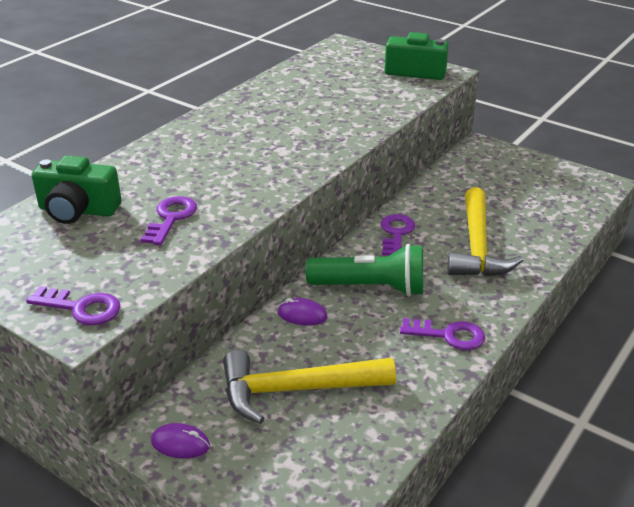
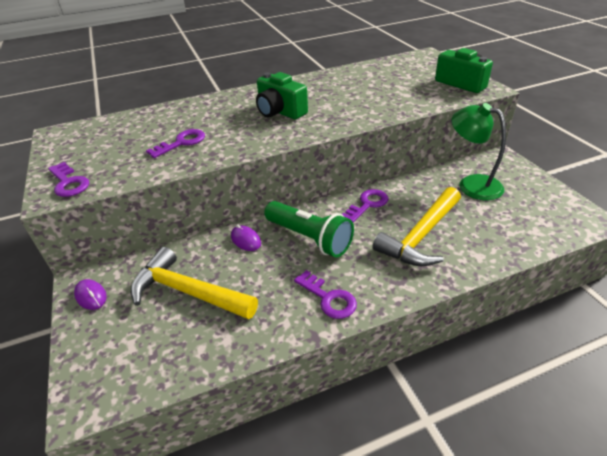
camera: 35 degrees right, 5 degrees up
green camera [32,155,122,224] -> green camera moved to [256,72,308,119]
none -> green lamp [452,103,506,200]

